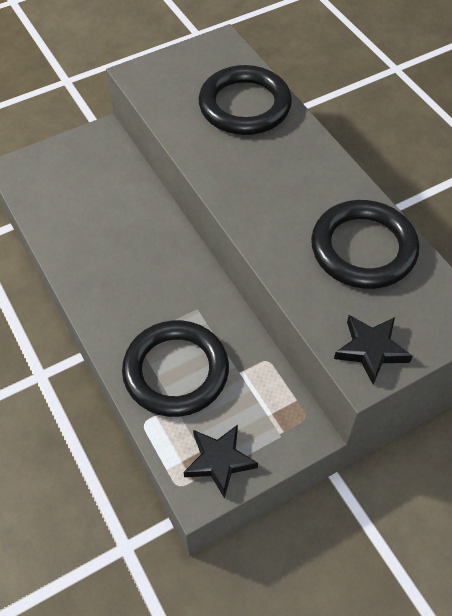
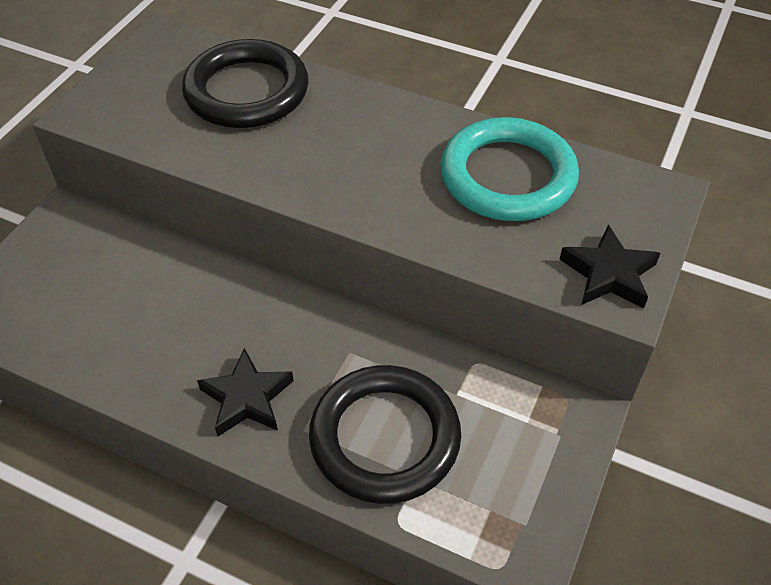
camera: 35 degrees left, 5 degrees down
black star [184,425,258,499] -> black star moved to [197,348,294,436]
black ring [311,200,419,289] -> turquoise ring [440,117,579,221]

